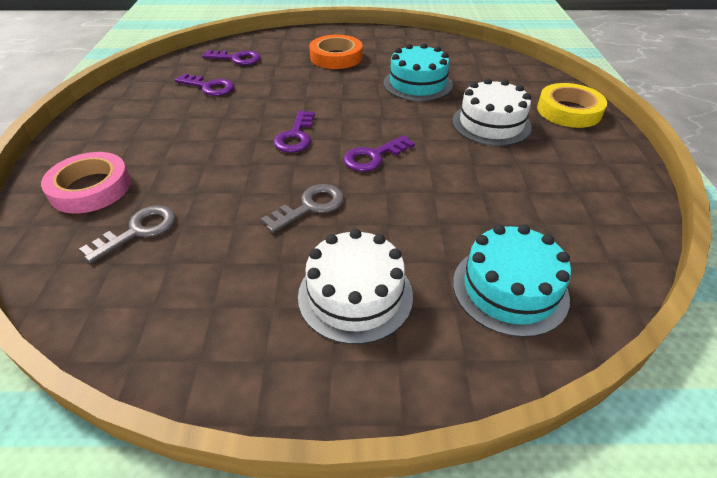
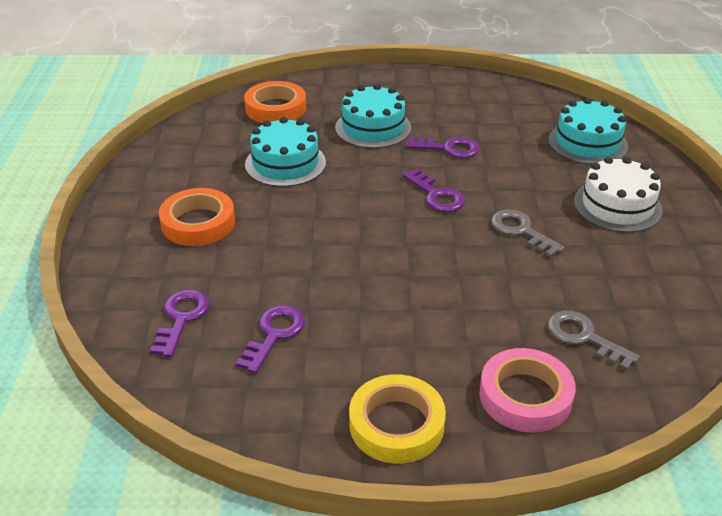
camera: 90 degrees left, 5 degrees down
purple key [273,110,315,153] -> purple key moved to [406,136,480,158]
white cake [452,78,532,146] -> turquoise cake [335,84,411,148]
yellow tape [537,83,607,128] -> yellow tape moved to [349,374,446,464]
none -> orange tape [244,81,306,123]

